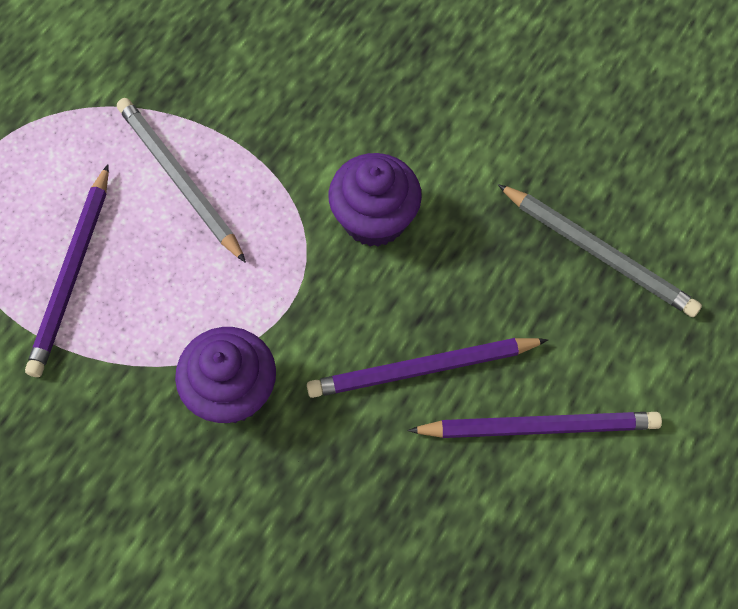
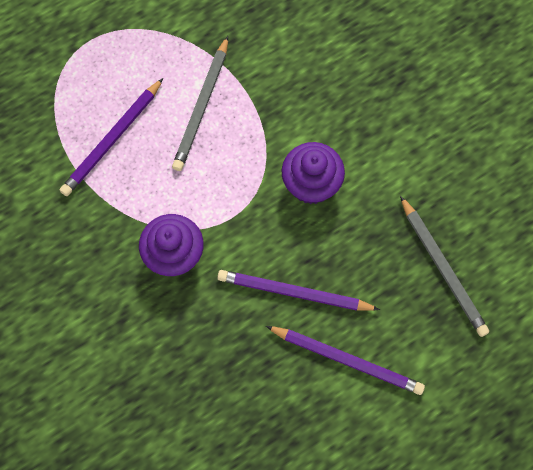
camera: 25 degrees right, 5 degrees up
grey pencil [117,98,246,263] -> grey pencil turned 150 degrees counterclockwise [172,36,228,171]

